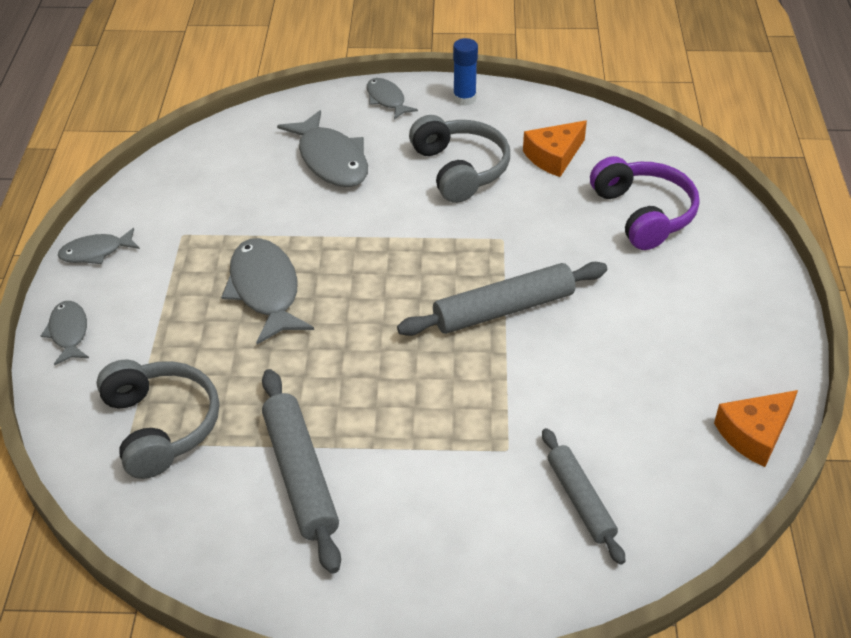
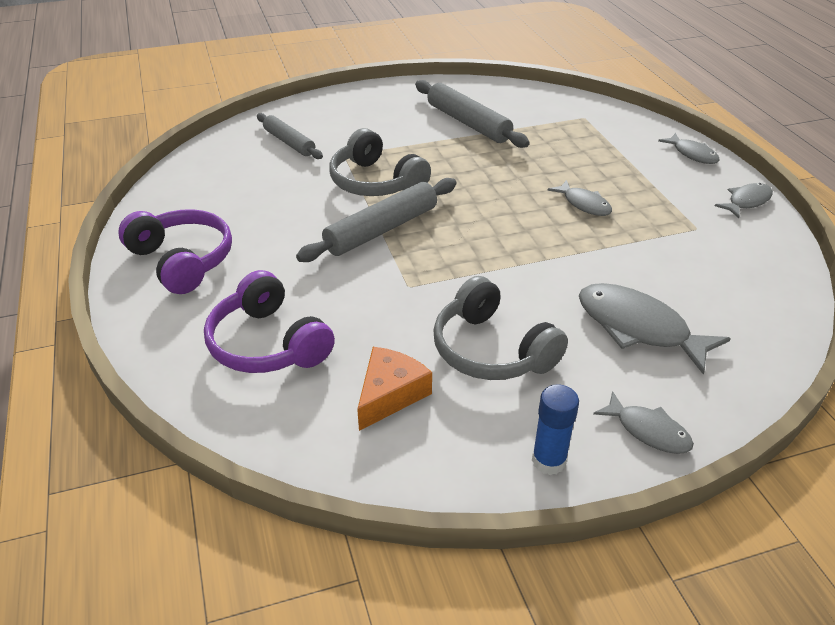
camera: 160 degrees right, 5 degrees down
grey headphones [96,360,219,479] -> grey headphones moved to [329,128,431,196]
grey fish [221,238,314,344] -> grey fish [547,180,612,216], size x0.57
orange cheese [714,390,798,467] -> none
none -> purple headphones [118,209,232,294]

